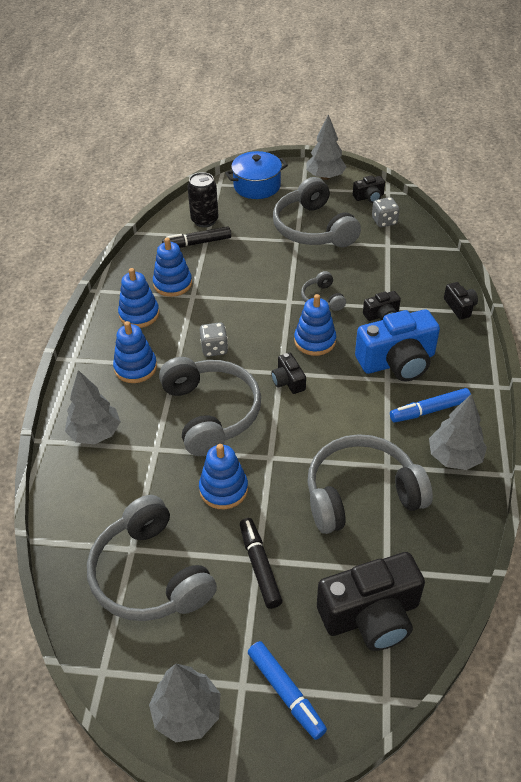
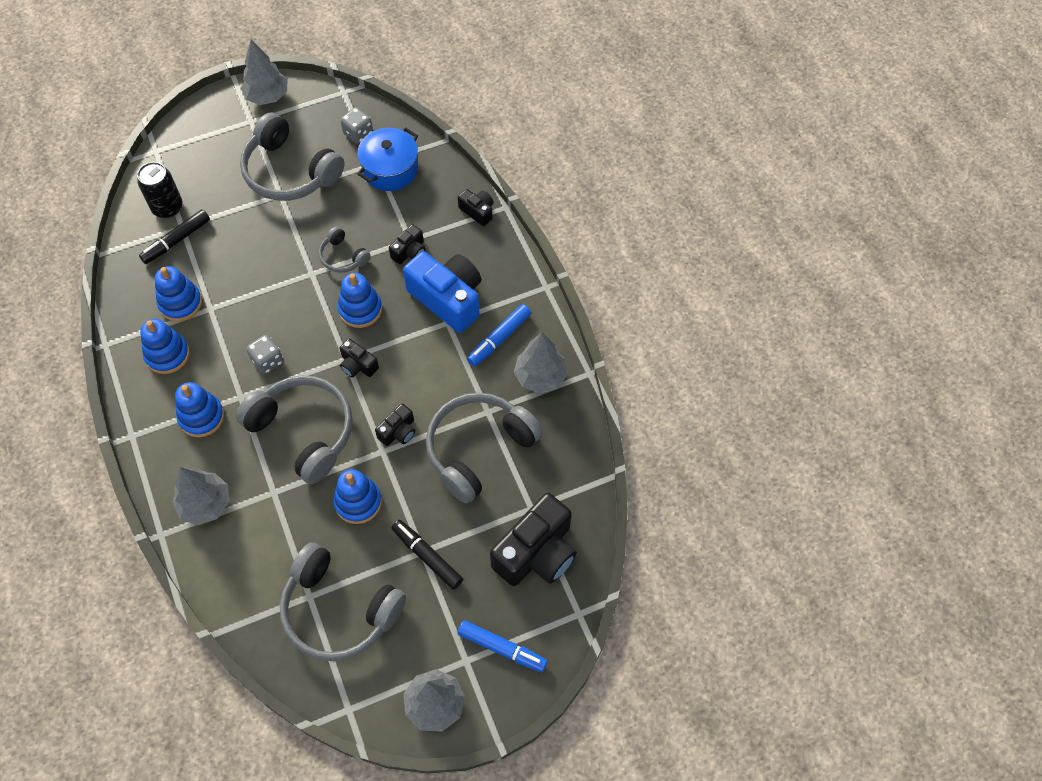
camera: 30 degrees left, 15 degrees up
blue pot [225,151,288,199] -> blue pot moved to [357,128,418,191]
black camera [353,175,385,203] -> black camera moved to [375,404,415,446]
blue camera [355,309,440,381] -> blue camera turned 90 degrees counterclockwise [403,251,481,333]

